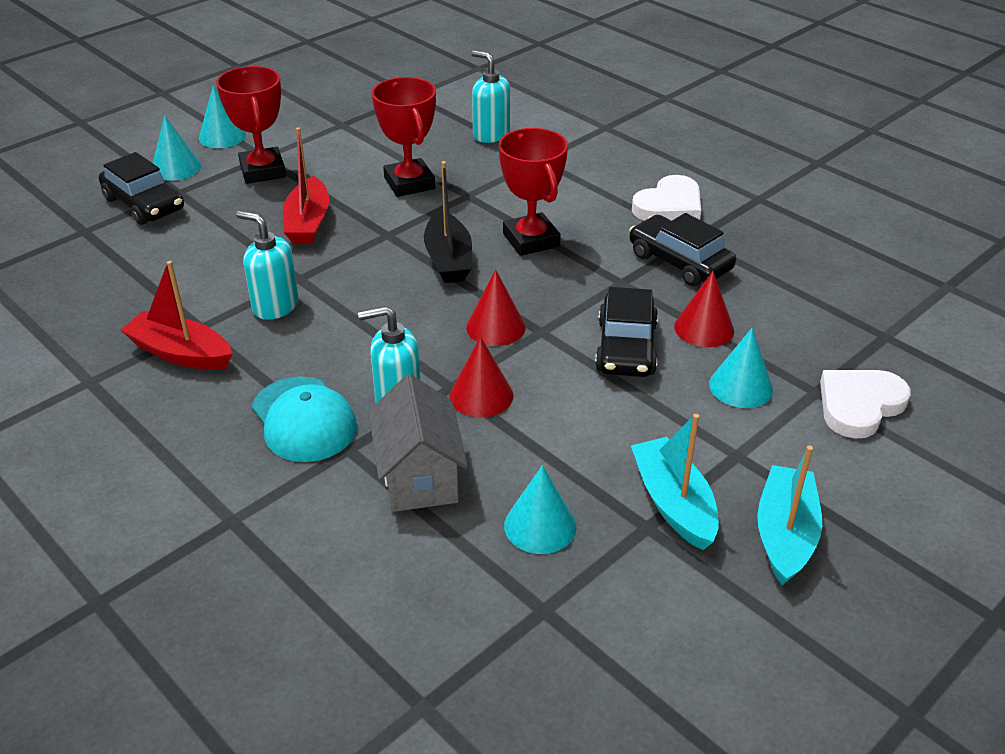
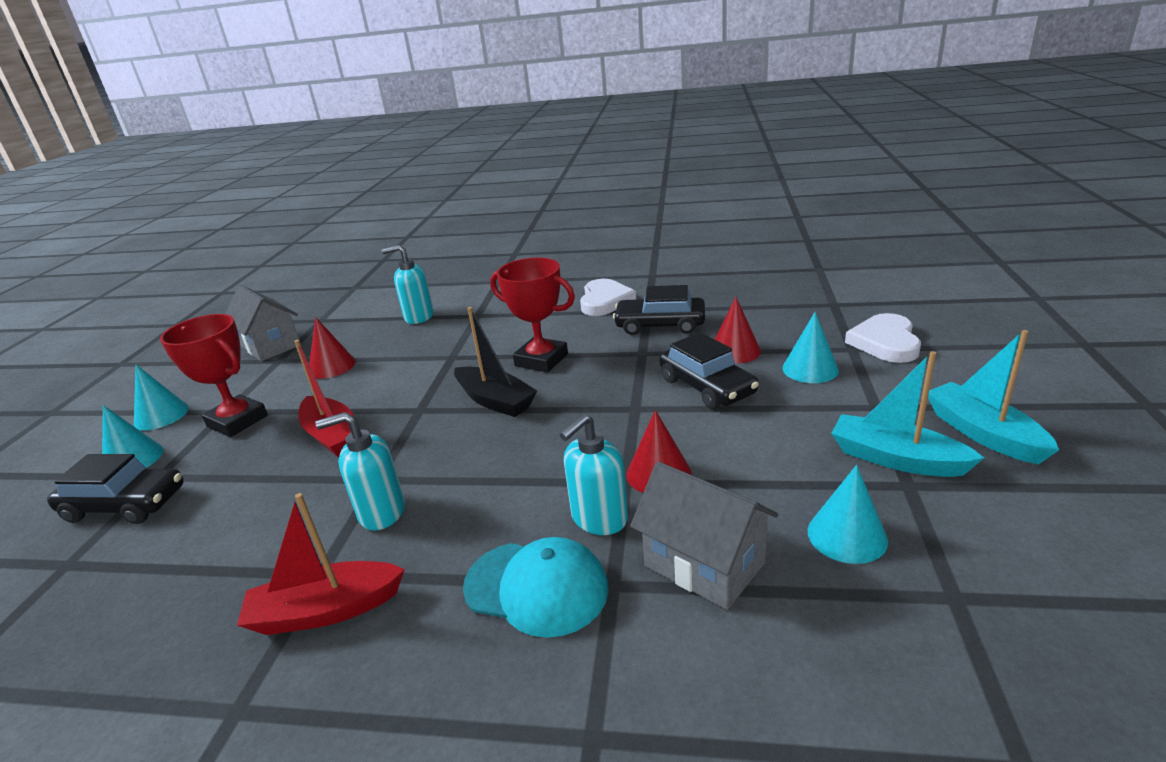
camera: 35 degrees left, 10 degrees down
red trophy [372,77,436,197] -> none
red cone [466,270,525,346] -> red cone moved to [309,317,356,379]
none -> grey house [225,285,301,361]

